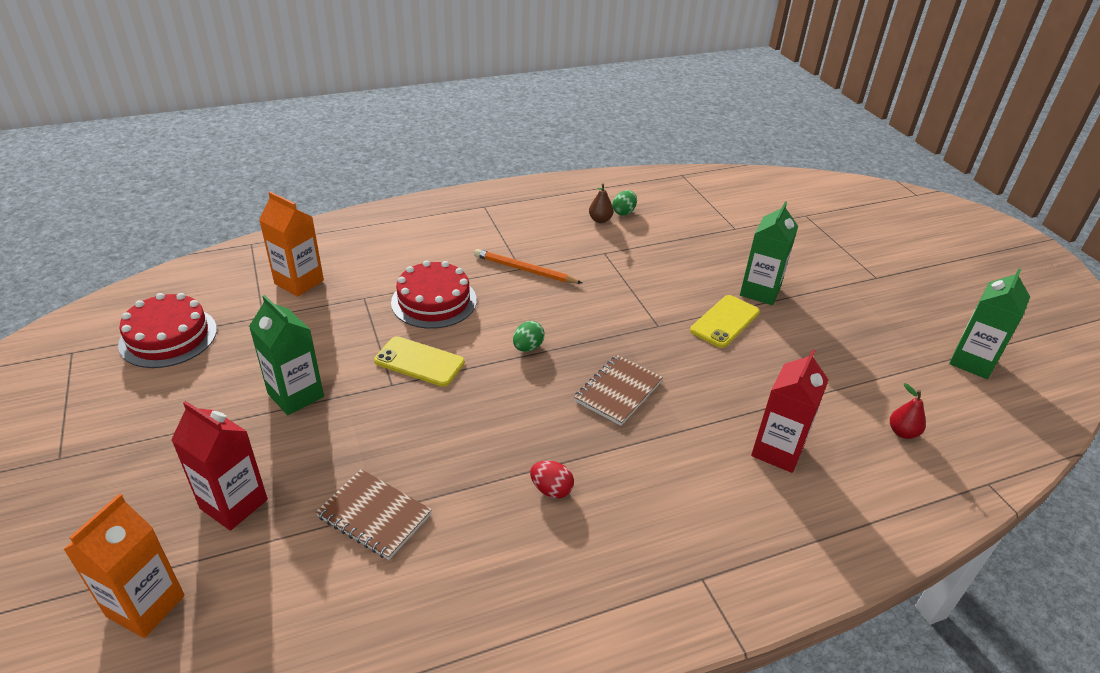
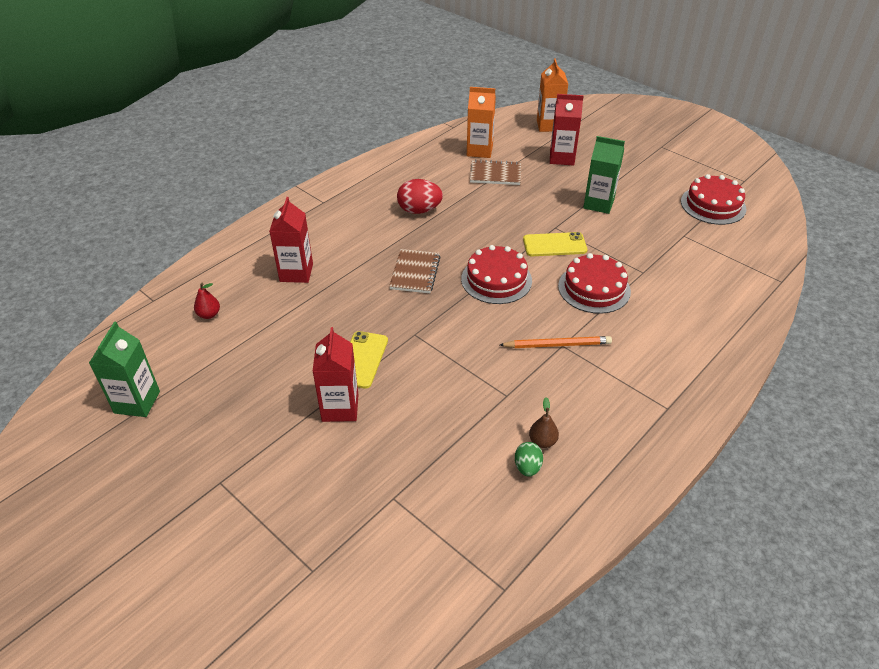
camera: 155 degrees right, 5 degrees up
orange carton [259,191,324,297] -> orange carton moved to [467,87,496,158]
green egg [513,321,545,352] -> red cake [461,245,532,304]
red egg [530,460,574,498] -> red egg [397,179,443,214], size x1.68
green carton [740,201,798,305] -> red carton [312,327,358,422]

